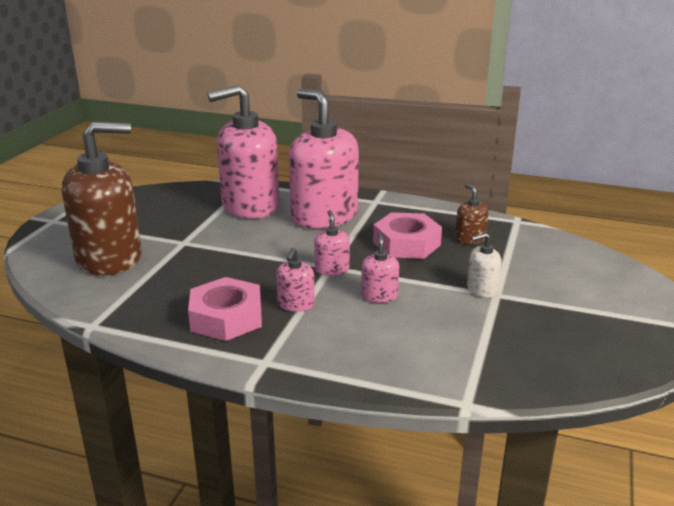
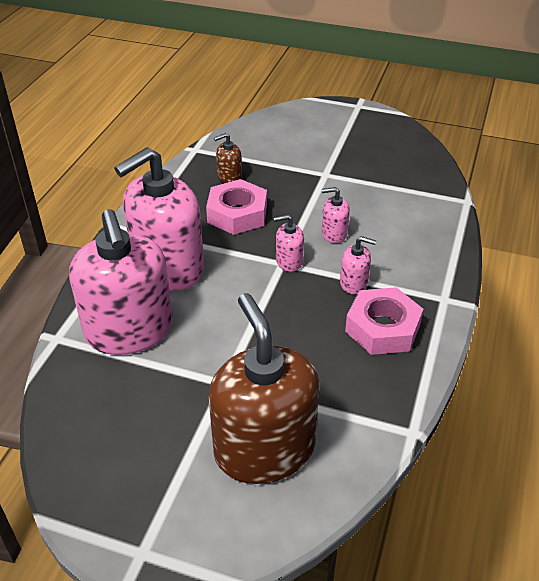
camera: 90 degrees left, 15 degrees up
white soap dispenser [467,233,502,297] -> none

